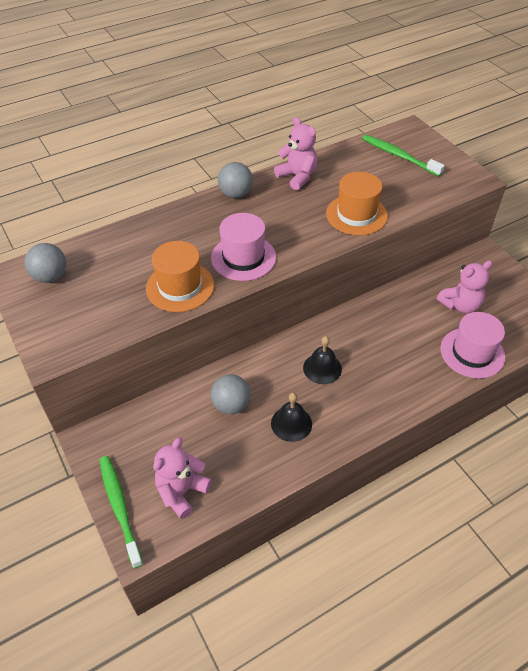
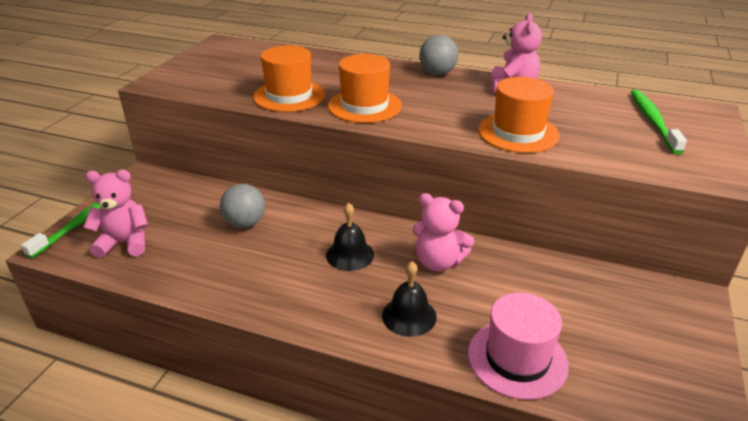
camera: 50 degrees right, 15 degrees down
grey ball [25,243,66,283] -> none
pink hat [211,213,276,281] -> orange hat [328,54,402,123]
black bell [271,393,312,442] -> black bell moved to [382,261,437,337]
pink teddy bear [437,261,492,313] -> pink teddy bear moved to [412,193,474,272]

